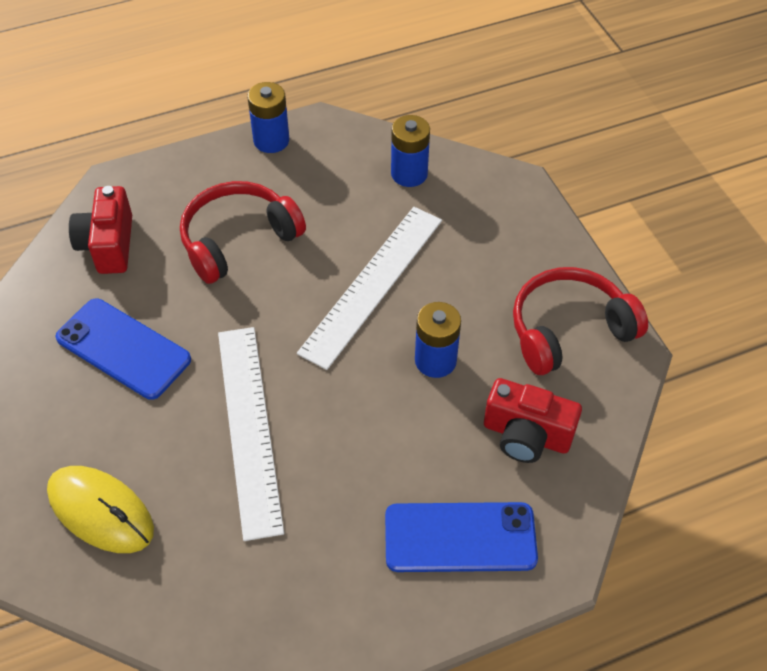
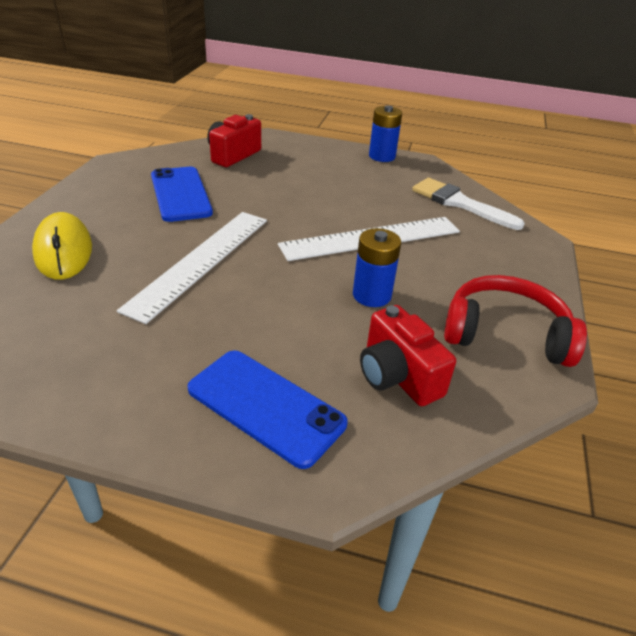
camera: 35 degrees right, 15 degrees down
red headphones [180,181,306,284] -> none
blue battery [391,115,430,187] -> white brush [412,178,525,230]

